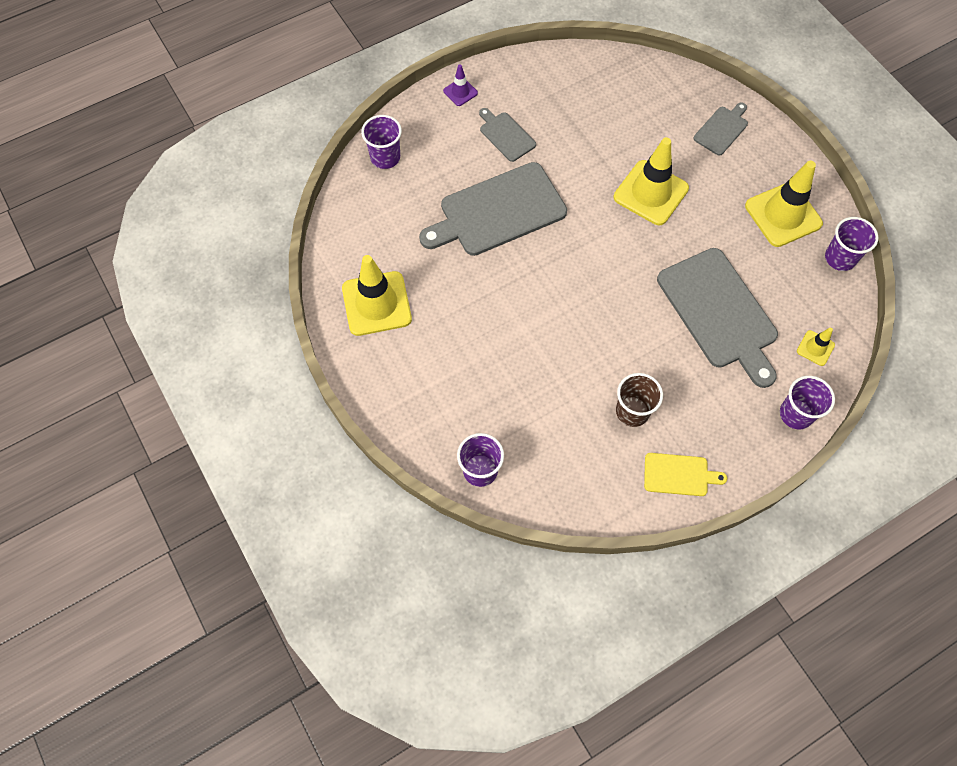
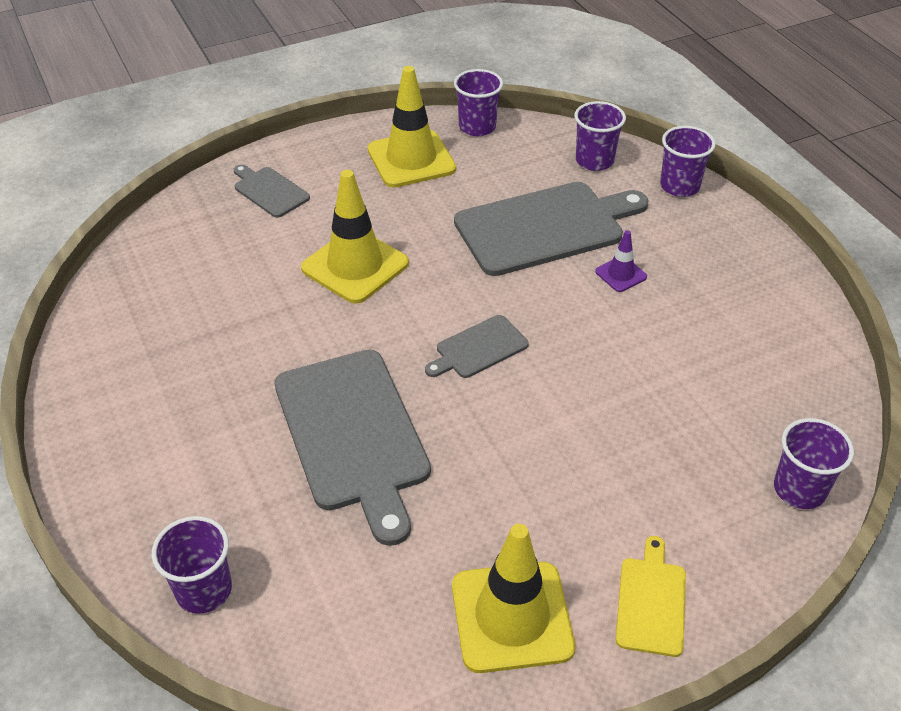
camera: 85 degrees left, 20 degrees down
purple traffic cone [443,64,478,106] -> purple traffic cone moved to [595,230,647,292]
grey cutting board [479,108,536,162] -> grey cutting board moved to [425,315,529,378]
brown cup [616,373,663,427] -> none
yellow cutting board [644,453,727,496] -> yellow cutting board moved to [616,536,686,657]
yellow traffic cone [797,328,835,366] -> purple cup [575,101,626,171]

